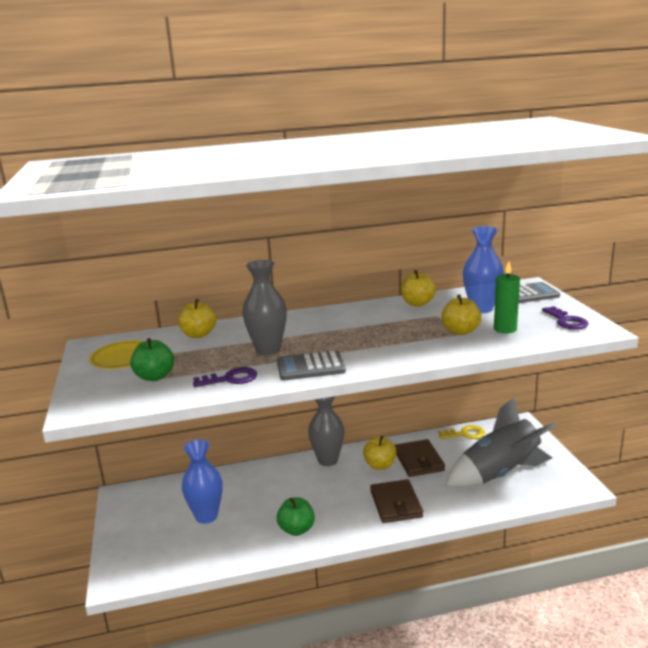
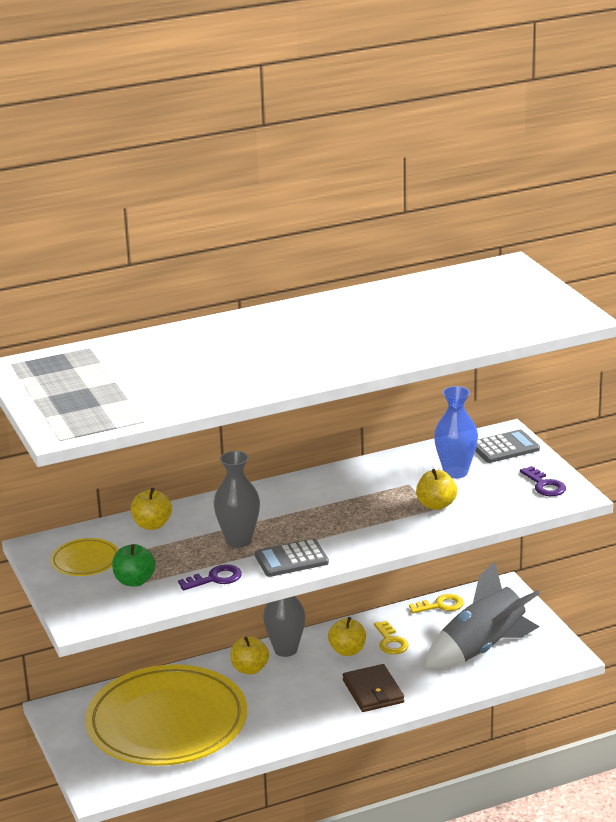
camera: 10 degrees left, 5 degrees up
blue vase [182,439,222,524] -> yellow plate [85,664,247,766]
green apple [277,498,315,536] -> none
brown wallet [395,439,445,477] -> yellow key [374,621,409,654]
yellow apple [401,270,436,306] -> yellow apple moved to [231,636,269,675]
green candle [494,261,520,333] -> none

